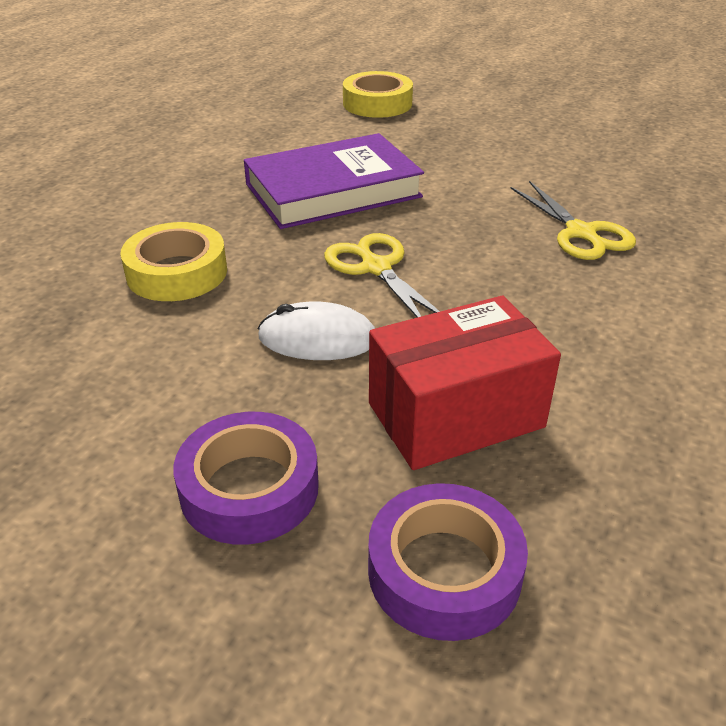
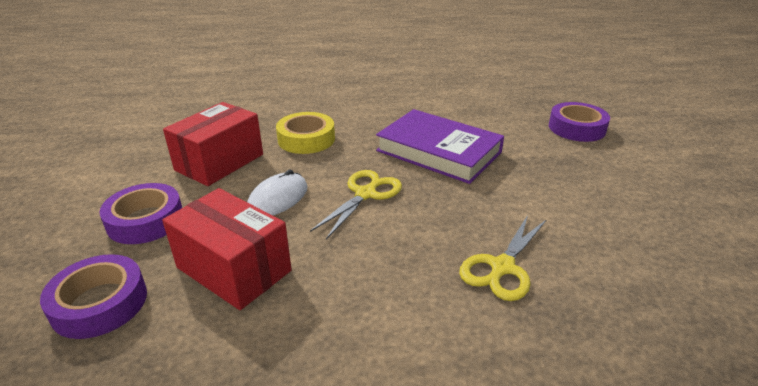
camera: 60 degrees right, 5 degrees down
white mouse [258,301,375,360] -> white mouse turned 60 degrees clockwise [247,169,308,216]
yellow tape [343,71,413,118] -> purple tape [549,102,610,142]
none -> red box [163,102,263,186]

